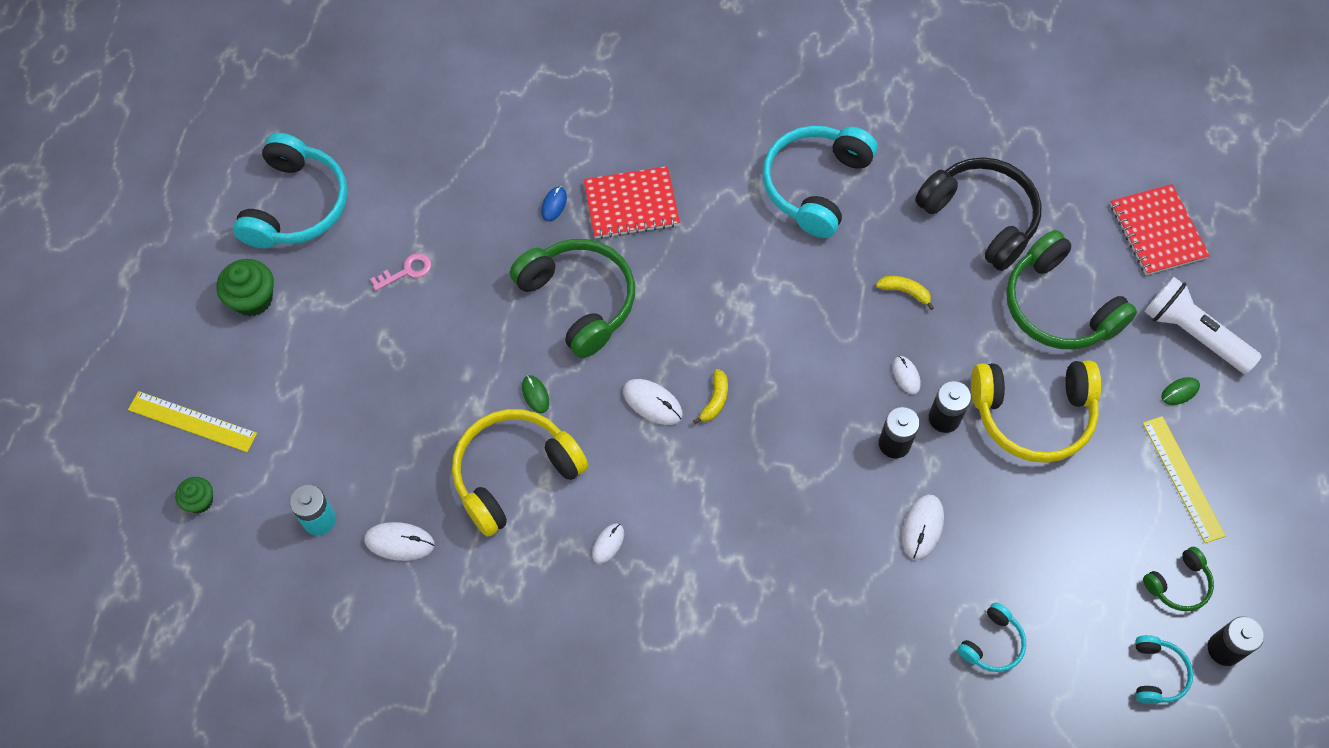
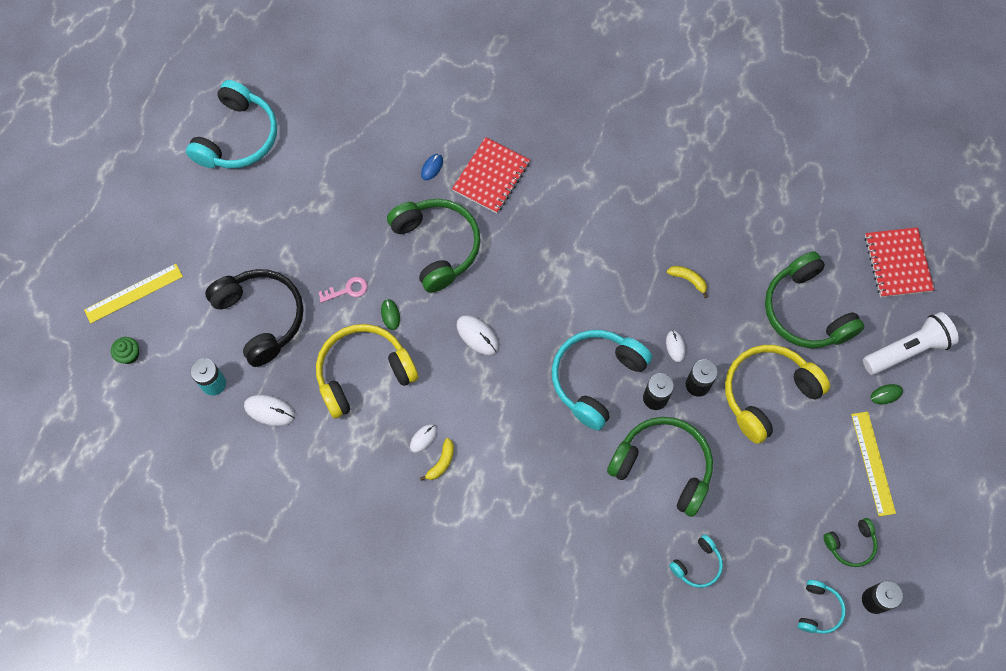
camera: 10 degrees right, 5 degrees up
yellow ruler [128,391,257,452] -> yellow ruler turned 60 degrees counterclockwise [84,264,183,323]
green cupcake [217,259,274,317] -> none
pink key [370,253,431,291] -> pink key moved to [318,277,368,303]
red notebook [584,166,680,239] -> red notebook turned 60 degrees counterclockwise [452,137,530,213]
yellow banana [693,369,728,424] -> yellow banana moved to [420,438,454,481]
turquoise headphones [763,126,877,238] -> turquoise headphones moved to [552,330,652,431]
white mouse [902,494,944,560] -> green headphones [607,417,713,517]
black headphones [915,157,1042,271] -> black headphones moved to [205,269,304,367]
yellow headphones [971,360,1101,463] -> yellow headphones turned 135 degrees clockwise [725,345,830,444]
white flashlight [1144,277,1262,374] -> white flashlight turned 105 degrees clockwise [863,312,959,375]

